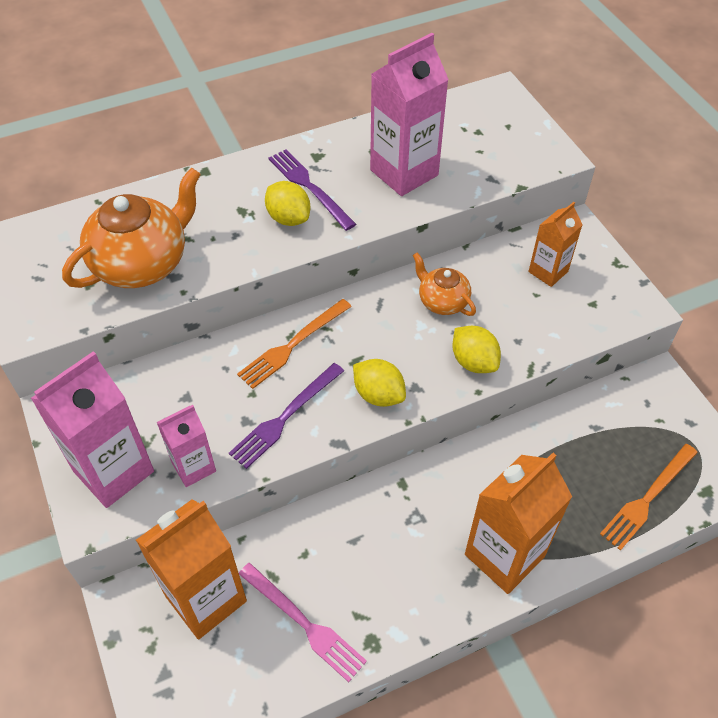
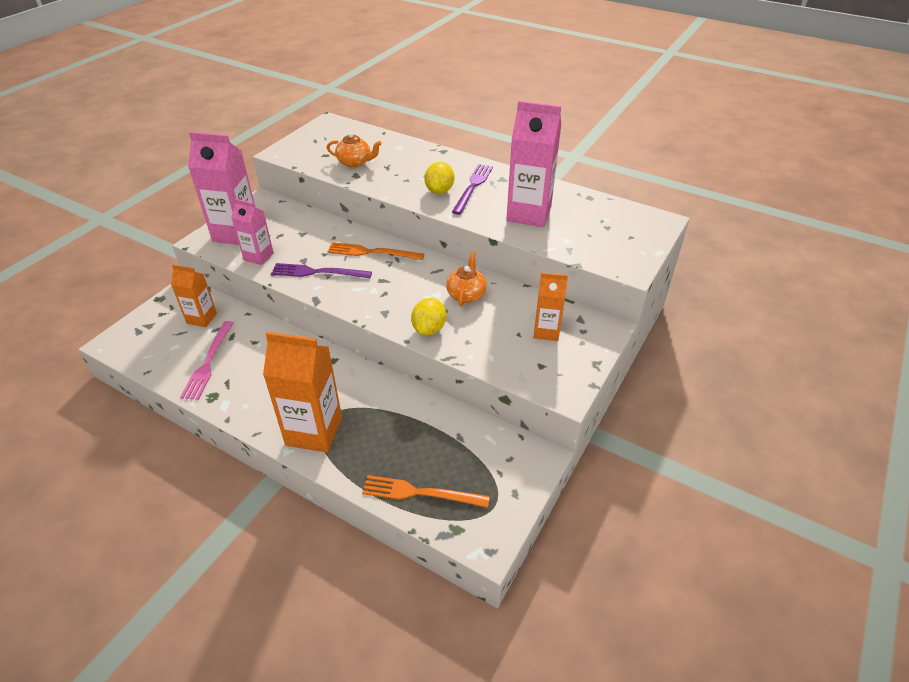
camera: 55 degrees right, 10 degrees down
orange teapot [62,168,201,288] -> orange teapot [327,133,382,168], size x0.54
orange carton [136,499,247,639] -> orange carton [171,265,217,327], size x0.58
yellow lemon [353,359,406,407] -> none

